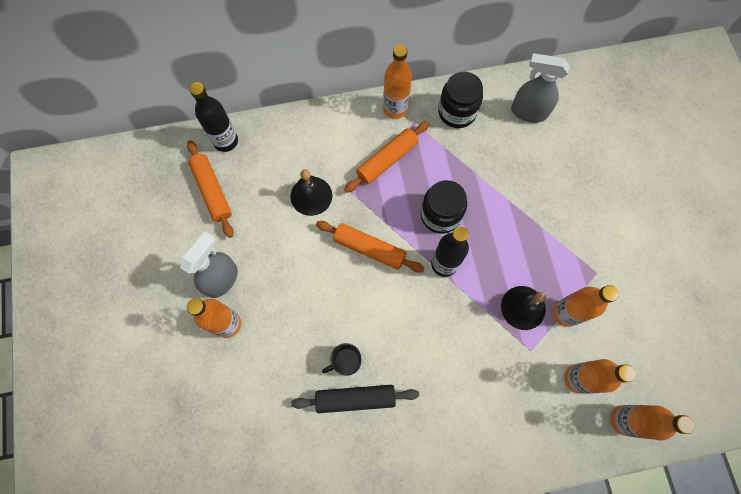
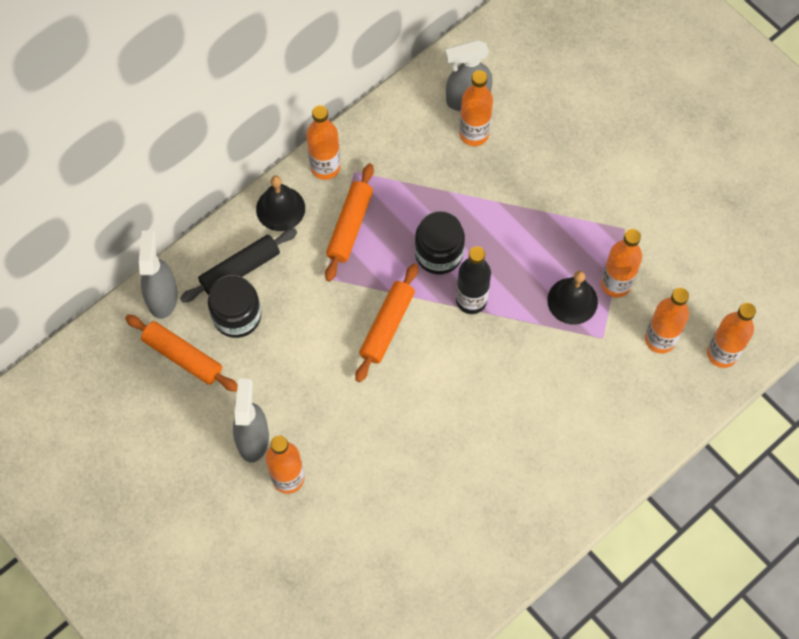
camera: 30 degrees left, 5 degrees down
black bottle [189,82,238,152] -> grey spray bottle [139,231,178,319]
black bell [291,169,332,216] -> black bell moved to [256,176,305,231]
black rolling pin [291,385,419,413] -> black rolling pin moved to [180,228,297,303]
orange rolling pin [316,221,425,272] -> orange rolling pin turned 60 degrees counterclockwise [355,263,418,382]
black mug [322,343,361,376] -> none
black jar [438,72,483,128] -> black jar moved to [208,275,261,338]
none -> orange bottle [459,70,493,146]

